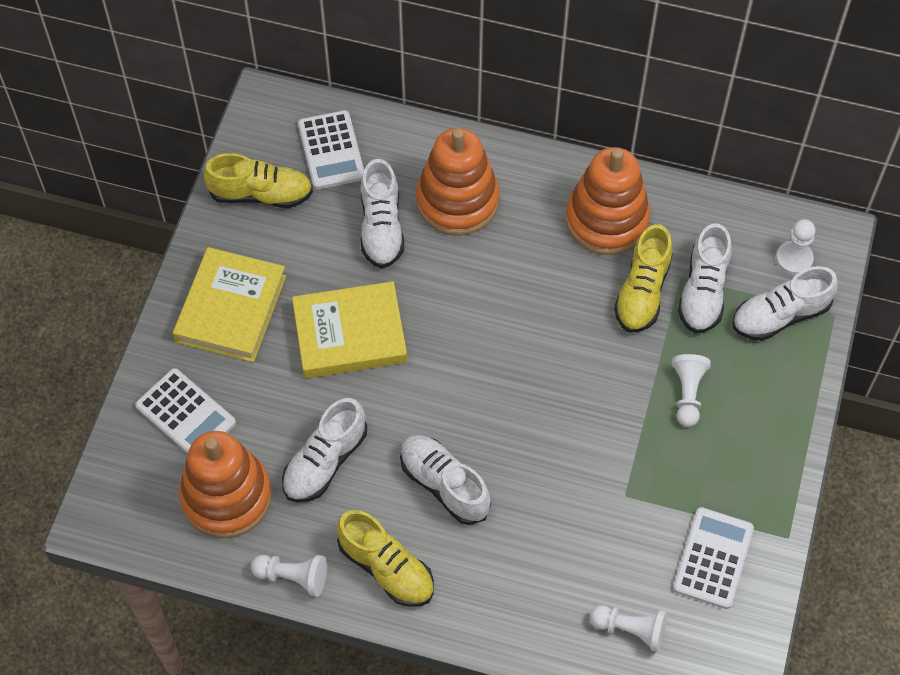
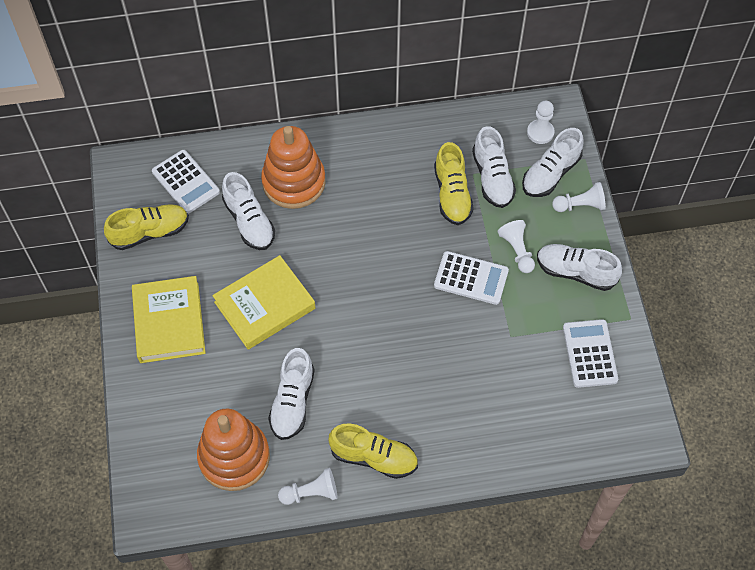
camera: 25 degrees left, 0 degrees up
white calculator [135,368,236,454] -> white calculator moved to [434,251,509,305]
white shoe [400,435,491,525] -> white shoe moved to [537,244,622,291]
orange stacking toy [566,147,651,255] -> none
white pawn [590,605,667,652] -> white pawn moved to [552,182,606,212]

